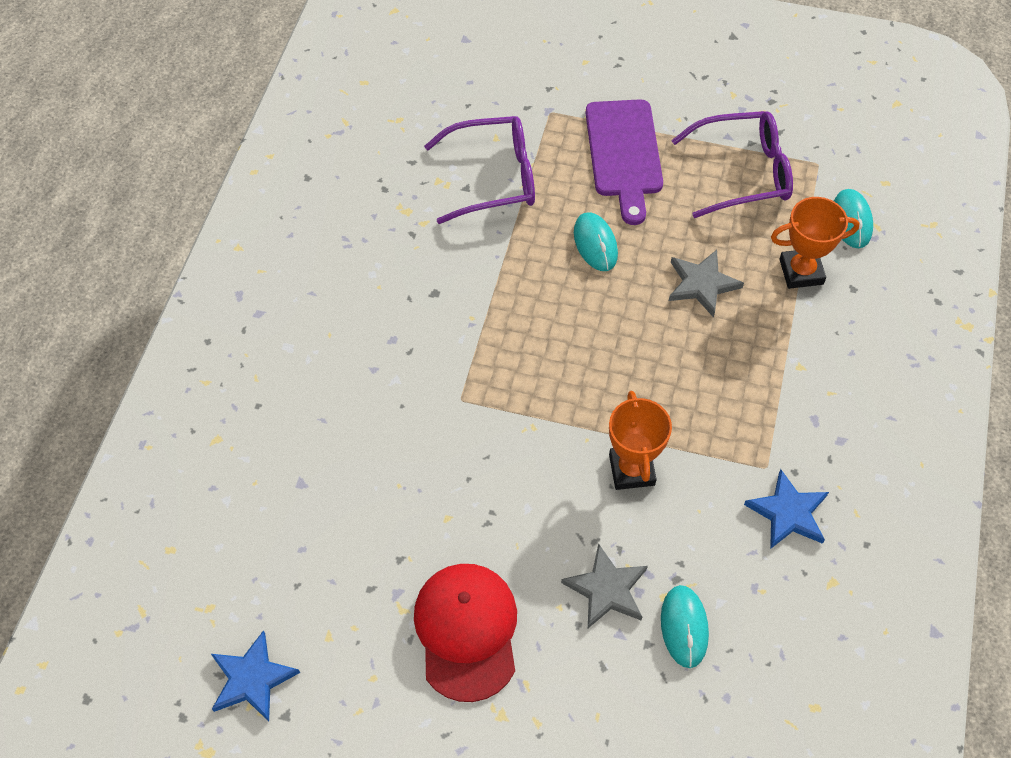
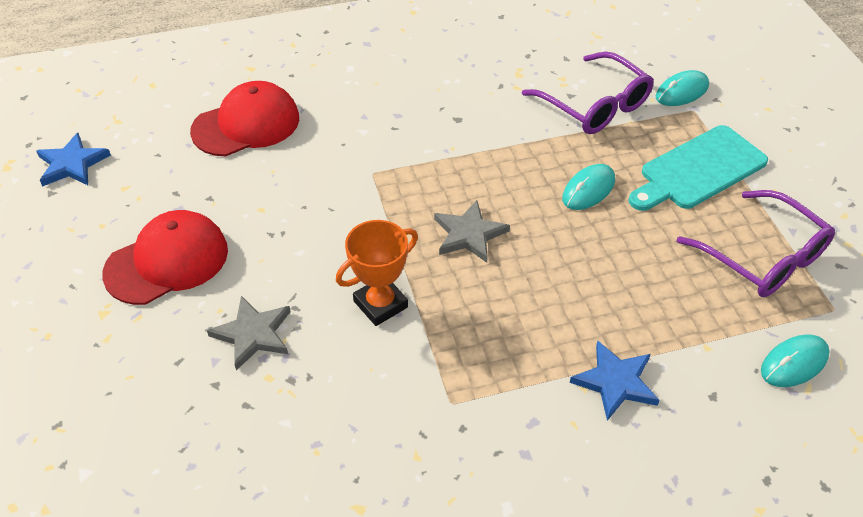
camera: 60 degrees right, 10 degrees down
purple cutting board [586,99,663,225] -> turquoise cutting board [629,125,768,211]
turquoise mouse [661,585,709,668] -> turquoise mouse moved to [655,70,709,106]
grey star [669,250,744,318] -> grey star moved to [434,200,510,263]
blue star [744,469,829,549] -> blue star moved to [570,341,660,421]
orange trophy [771,197,860,289] -> none
none -> red cap [190,81,299,156]

